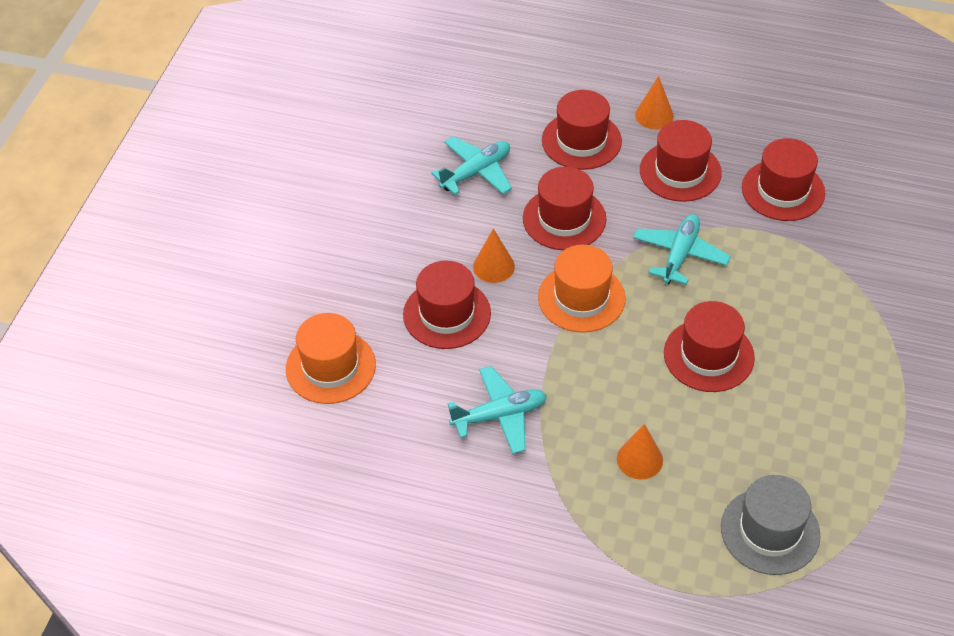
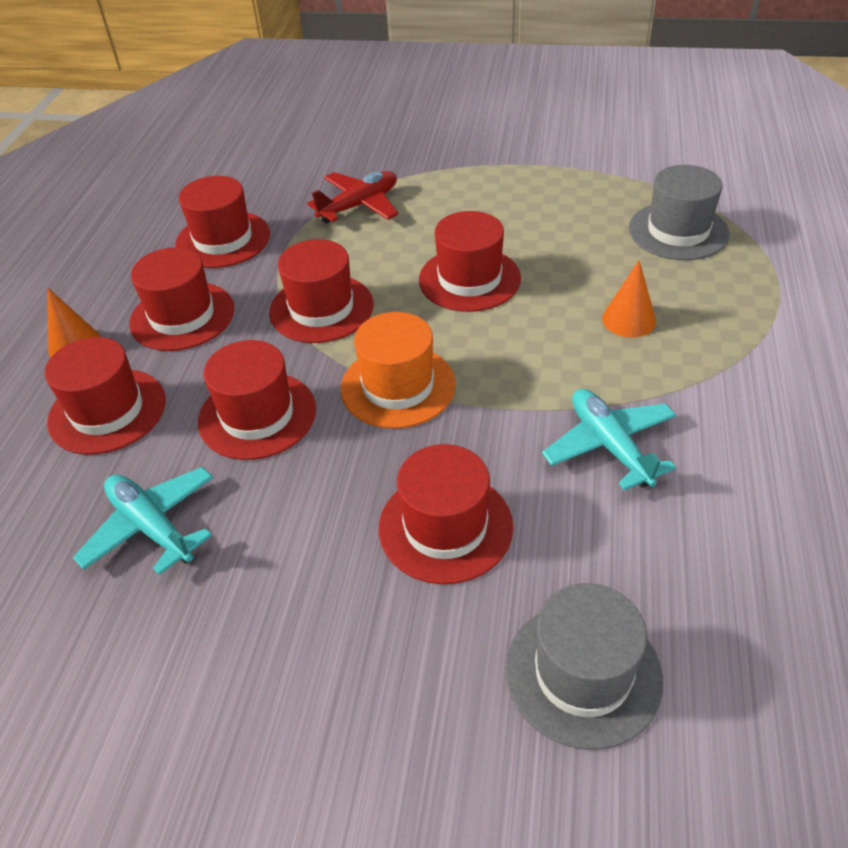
camera: 95 degrees left, 5 degrees down
orange hat [286,313,376,404] -> grey hat [505,583,663,750]
orange cone [473,228,515,283] -> none
turquoise plane [633,214,731,285] -> red hat [269,239,374,343]
none -> red plane [307,171,398,223]

